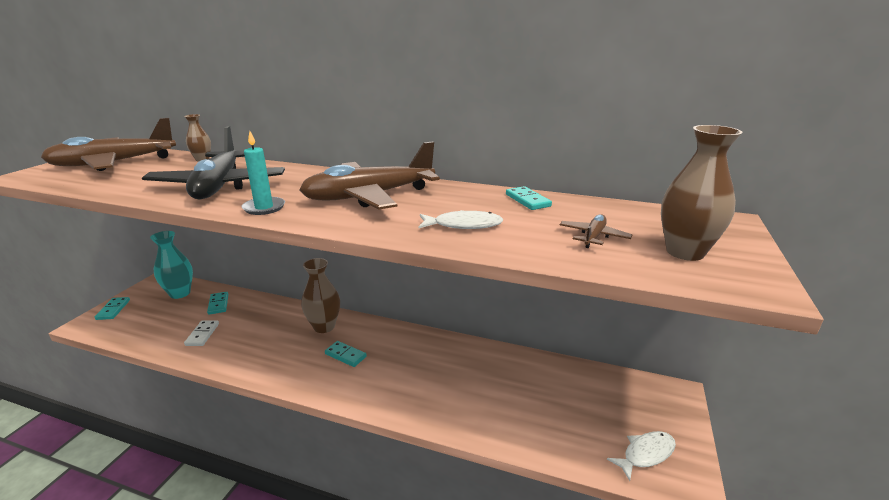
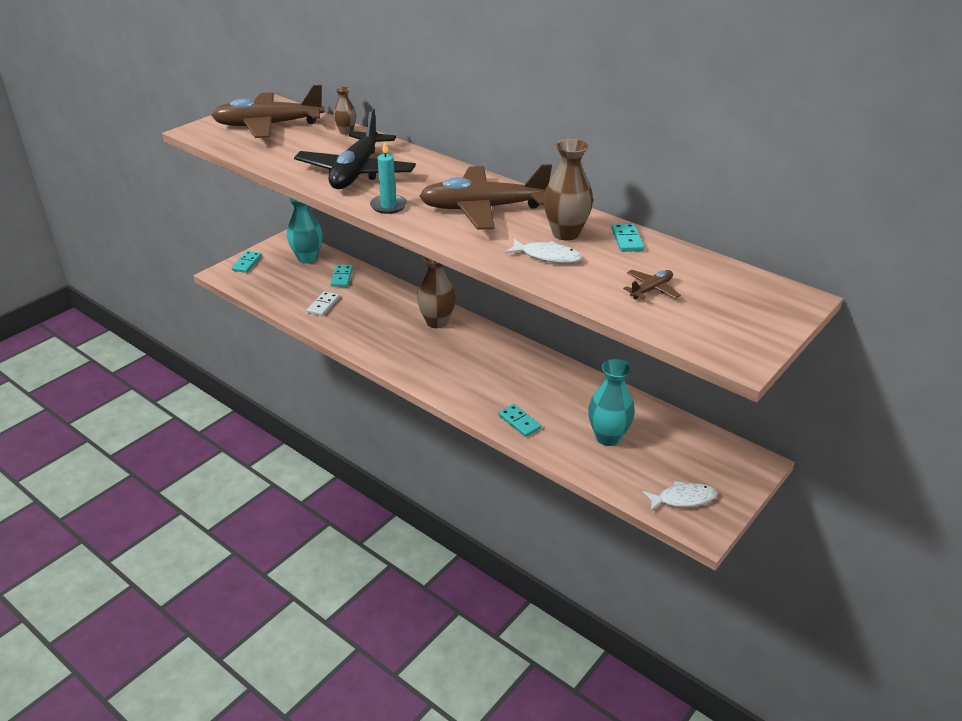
camera: 20 degrees right, 10 degrees up
turquoise domino [325,341,367,367] -> turquoise domino moved to [498,404,541,437]
brown vase [661,125,743,261] -> brown vase moved to [544,139,593,241]
none -> turquoise vase [588,359,635,446]

